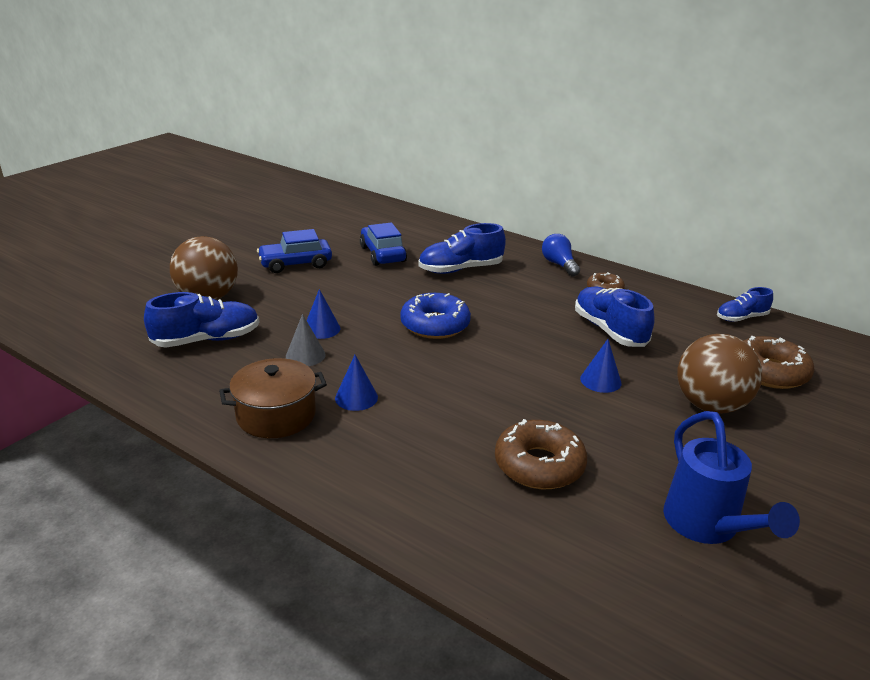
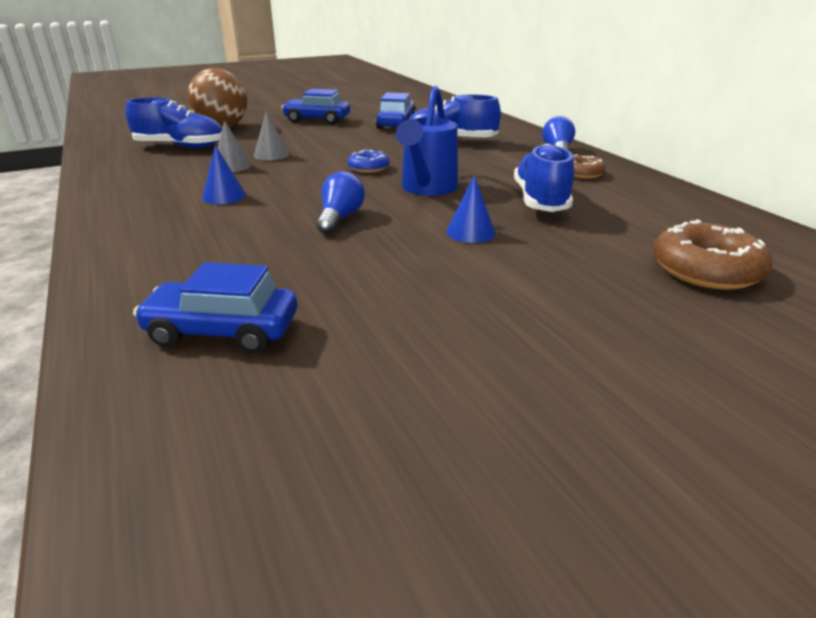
camera: 30 degrees right, 0 degrees up
brown pot [219,358,327,438] -> none
blue cone [306,289,340,339] -> grey cone [254,111,289,160]
blue donut [400,293,471,339] -> blue donut [348,150,389,173], size x0.58
brown donut [495,419,587,489] -> none
blue watering can [663,411,800,544] -> blue watering can moved to [396,86,458,196]
brown ball [677,334,762,414] -> none
blue shoe [717,287,773,322] -> none
none -> blue car [133,262,297,353]
none -> blue light bulb [316,172,365,234]

